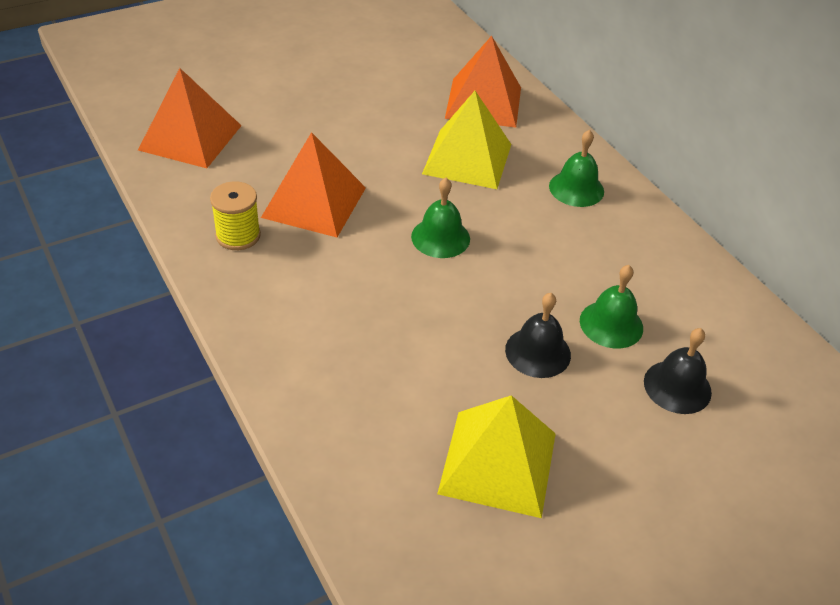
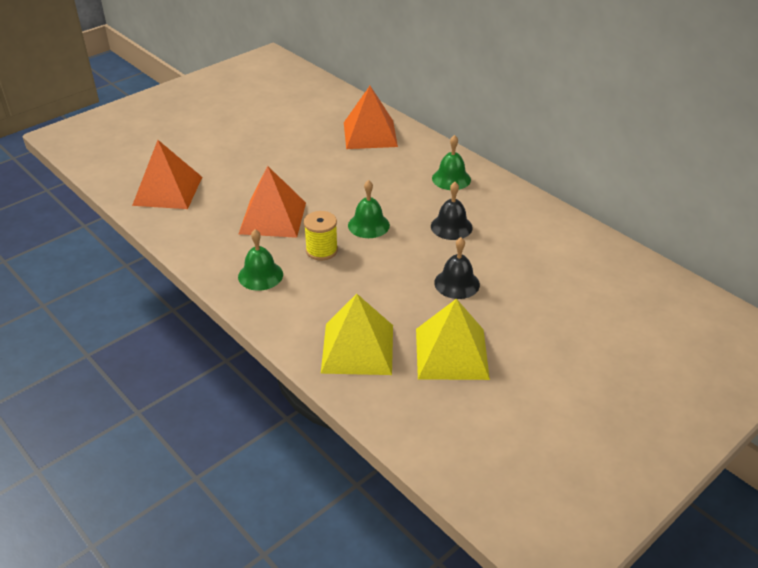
camera: 10 degrees left, 5 degrees down
yellow spool [210,181,261,250] -> yellow spool moved to [304,211,338,260]
yellow pyramid [422,91,511,189] -> yellow pyramid moved to [321,294,393,375]
green bell [580,265,643,349] -> green bell moved to [238,229,283,291]
black bell [644,328,712,414] -> black bell moved to [431,182,473,240]

